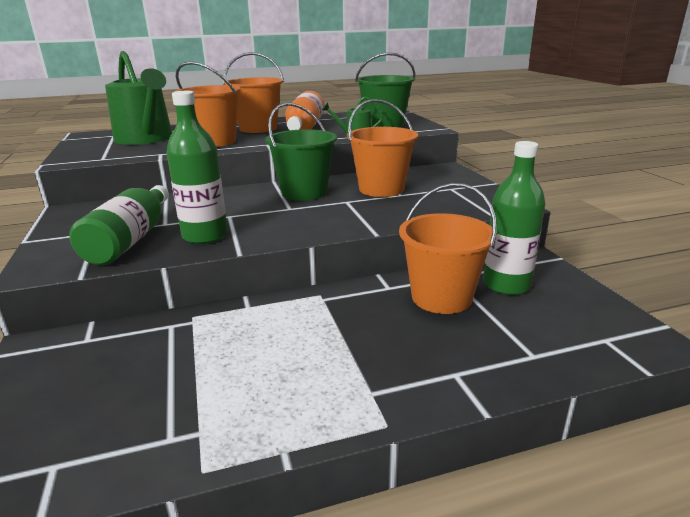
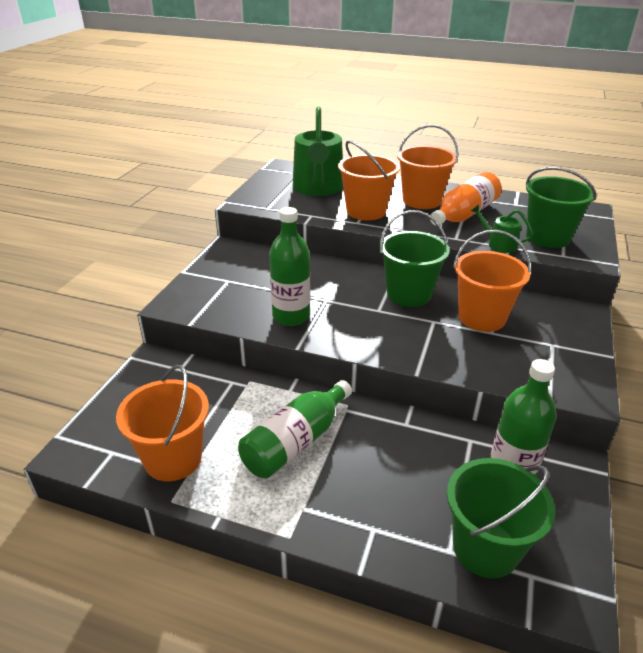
camera: 35 degrees right, 10 degrees up
green bottle [69,185,168,265] -> green bottle moved to [238,380,352,478]
orange bucket [399,183,497,314] -> orange bucket moved to [116,365,209,481]
none -> green bucket [447,458,555,579]

